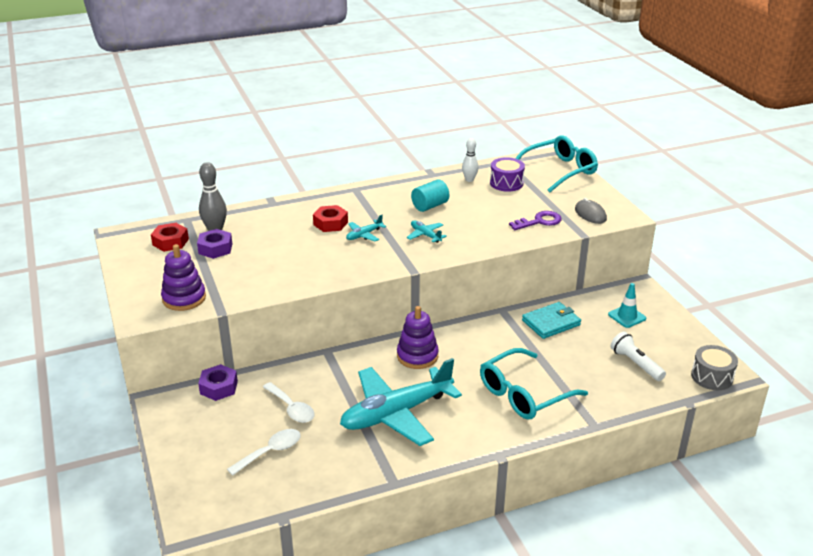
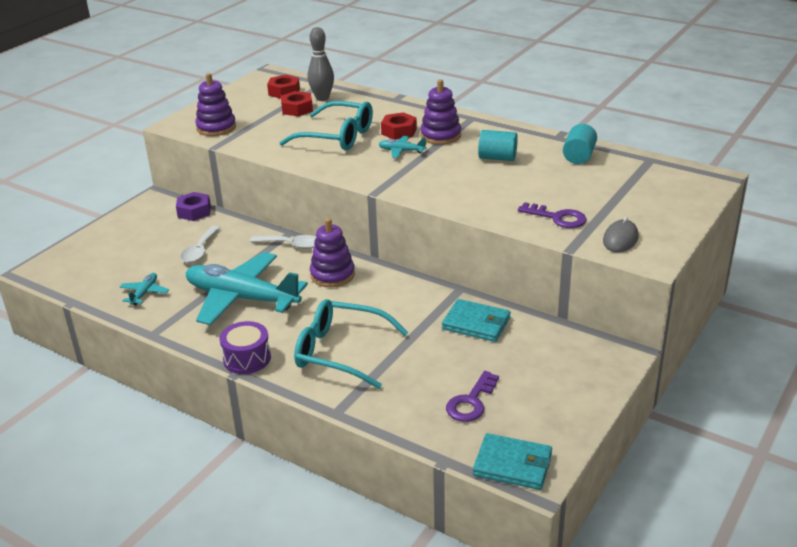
camera: 55 degrees right, 0 degrees up
purple nut [197,229,232,259] -> red nut [281,91,313,116]
white spoon [227,429,301,476] -> white spoon moved to [250,235,316,249]
turquoise plane [407,220,447,243] -> turquoise plane moved to [120,273,169,305]
white bowling pin [462,138,479,182] -> turquoise cylinder [563,124,597,164]
purple drum [490,157,525,192] -> purple drum moved to [220,321,271,374]
turquoise glasses [516,135,598,193] -> turquoise glasses moved to [279,101,373,150]
turquoise traffic cone [608,283,646,328] -> none
white flashlight [611,332,666,381] -> purple key [446,371,499,422]
grey drum [691,345,738,390] -> turquoise wallet [473,433,552,490]
none -> purple stacking toy [420,79,461,145]

